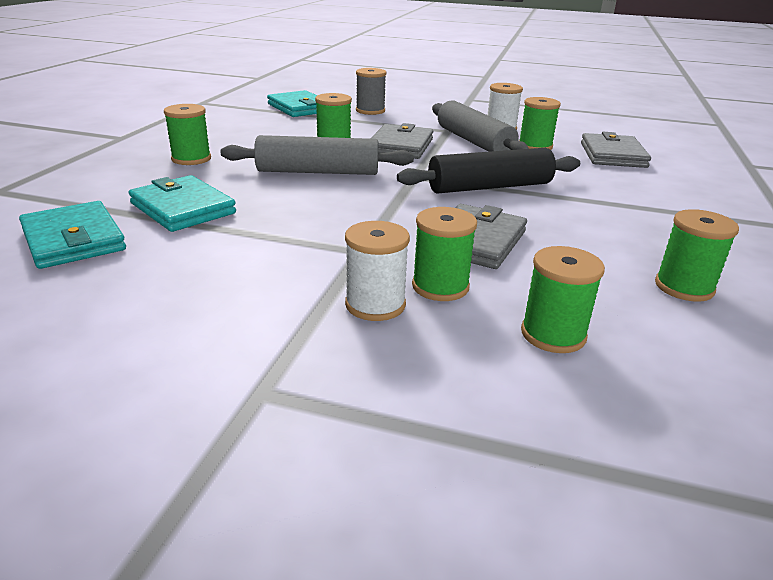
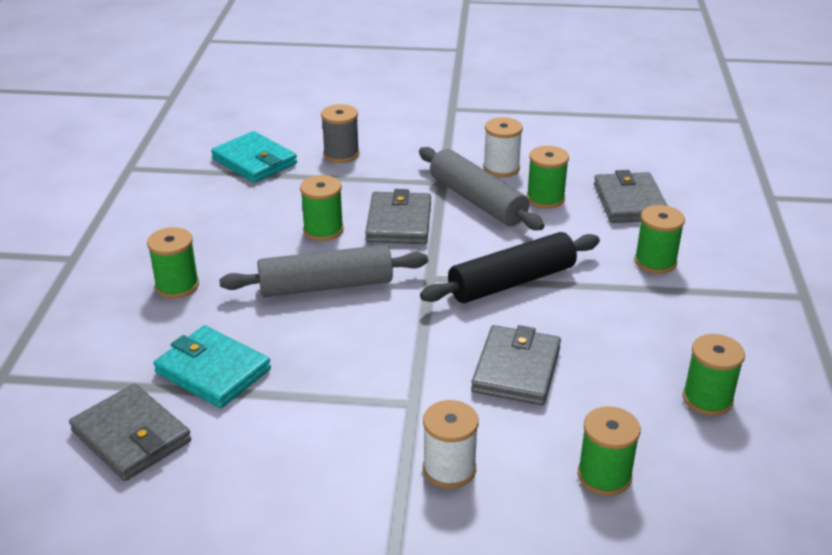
camera: 10 degrees left, 5 degrees up
turquoise wallet [19,201,126,269] -> grey wallet [69,384,191,481]
green spool [412,207,477,301] -> green spool moved to [634,205,685,274]

